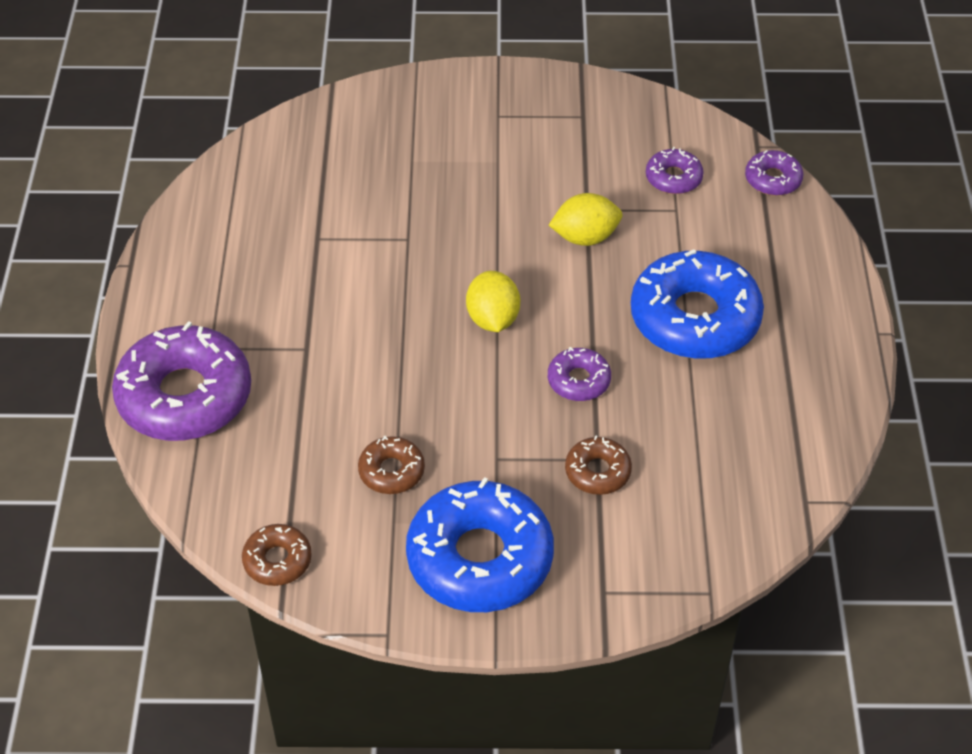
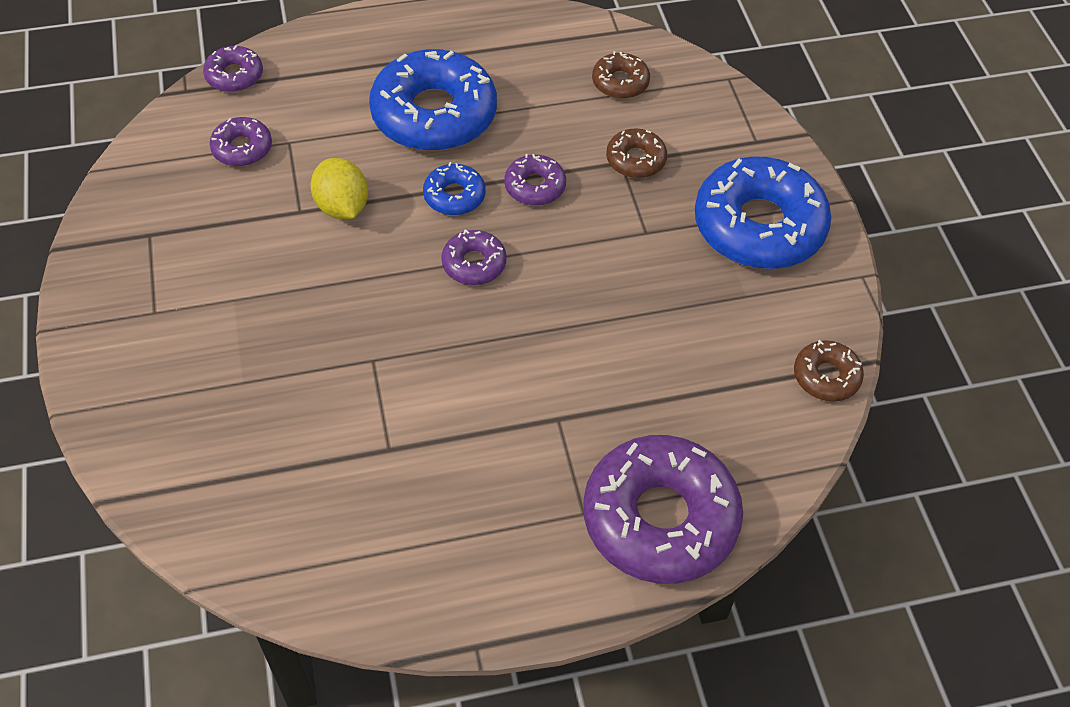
camera: 105 degrees left, 5 degrees up
brown donut [358,436,425,494] -> brown donut moved to [592,51,650,99]
yellow lemon [466,271,520,332] -> purple donut [441,229,507,285]
none -> blue donut [423,162,485,215]

